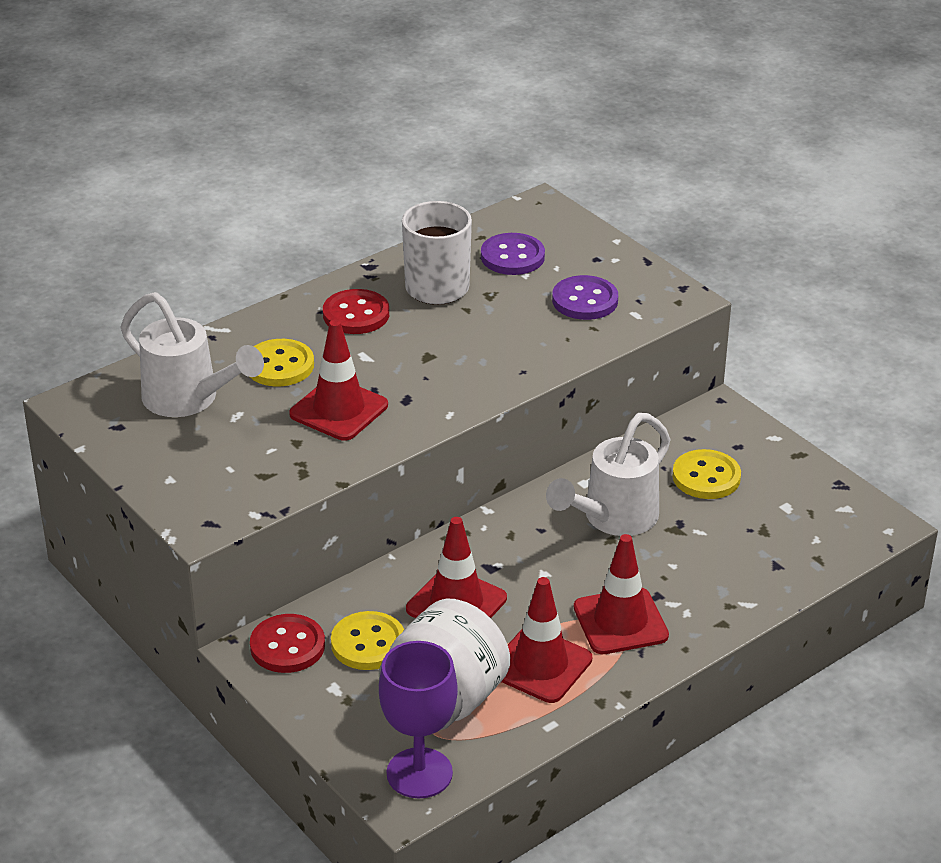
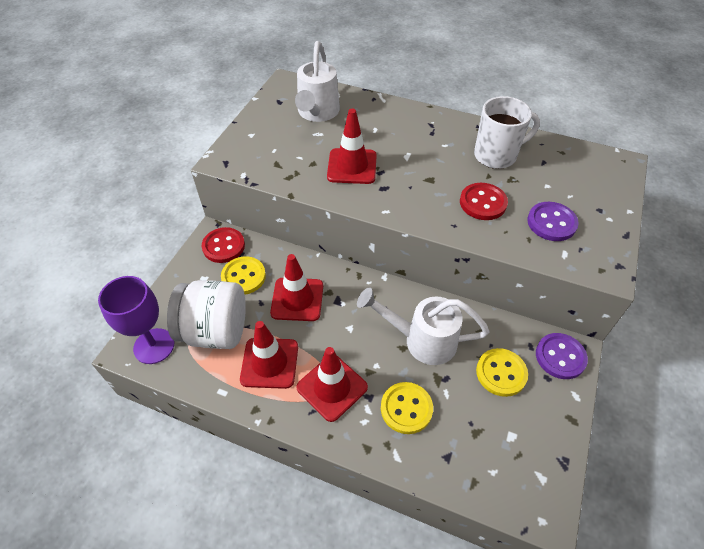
camera: 60 degrees right, 15 degrees up
yellow button [250,339,314,386] -> yellow button moved to [381,382,433,434]
red button [323,289,389,334] -> red button moved to [460,183,508,220]
purple button [481,233,545,275] -> purple button moved to [536,333,588,379]

